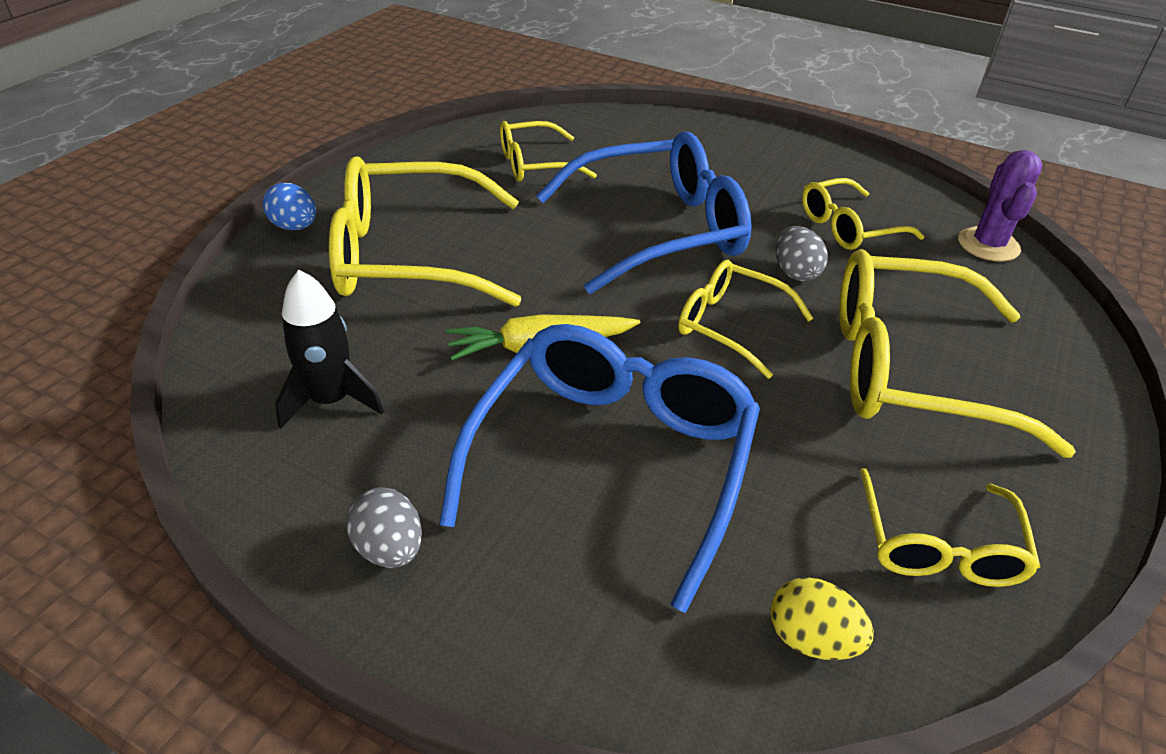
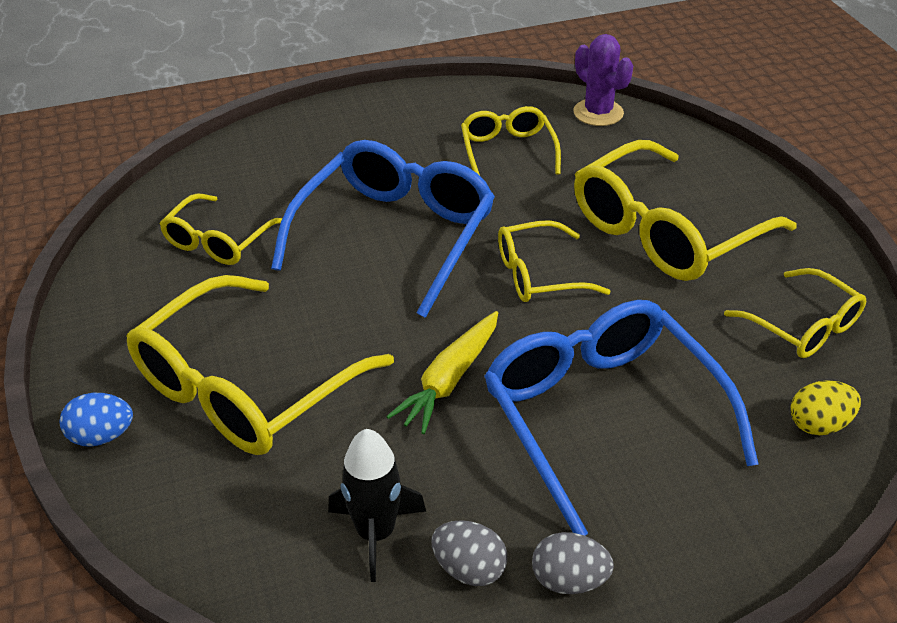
camera: 45 degrees left, 0 degrees up
grey egg [776,226,828,281] -> grey egg moved to [431,520,507,586]
yellow glasses [802,178,924,250] -> yellow glasses turned 150 degrees clockwise [461,106,561,175]

